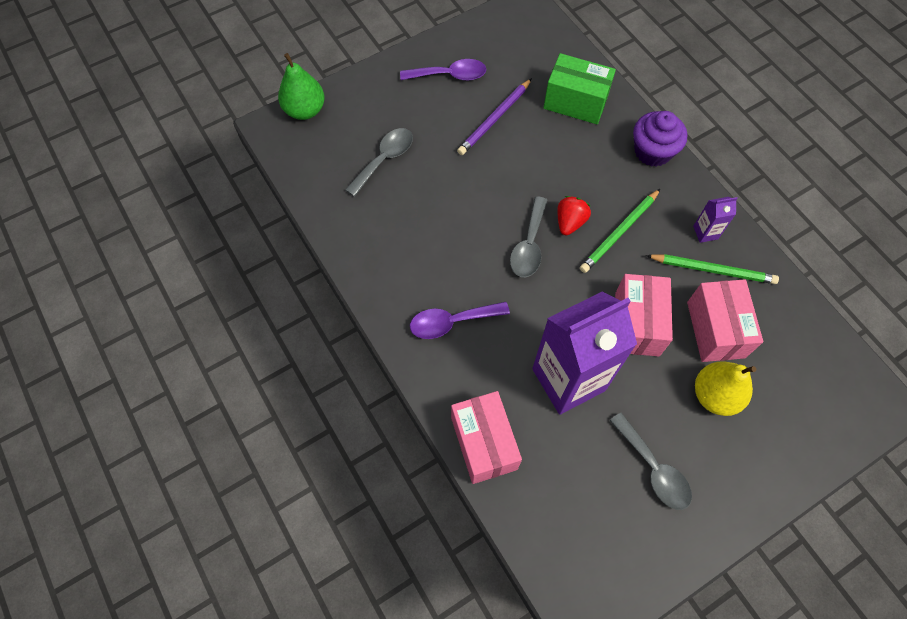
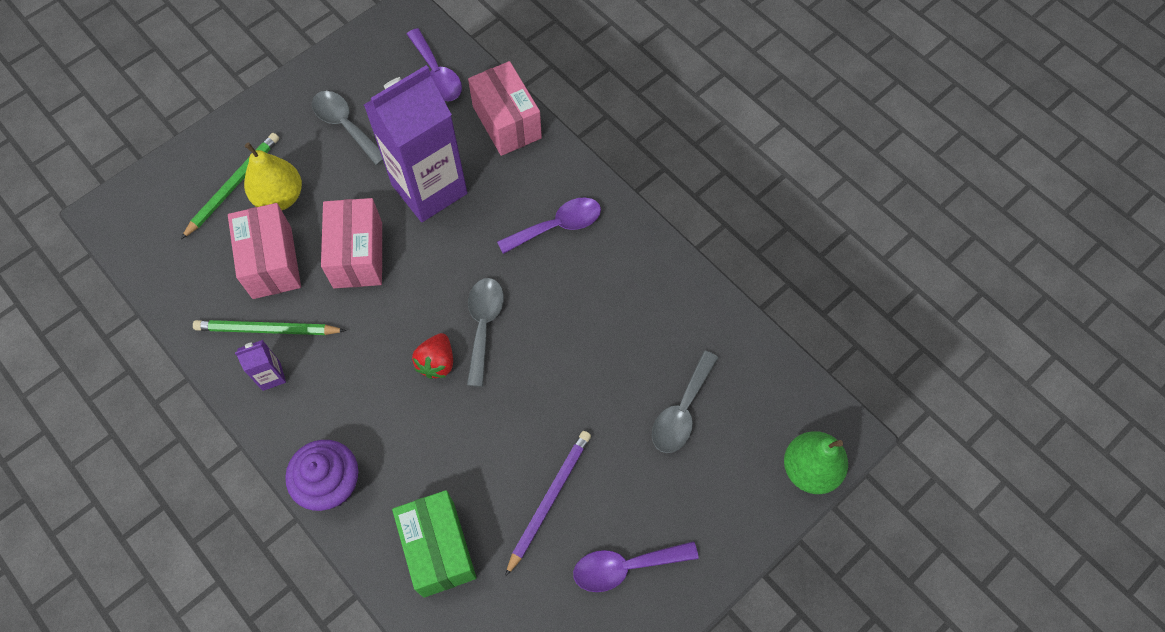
camera: 170 degrees right, 0 degrees up
green box [543,53,616,124] -> green box turned 60 degrees clockwise [392,490,477,598]
green pencil [580,189,660,273] -> green pencil moved to [181,133,279,239]
none -> purple spoon [407,28,462,101]

